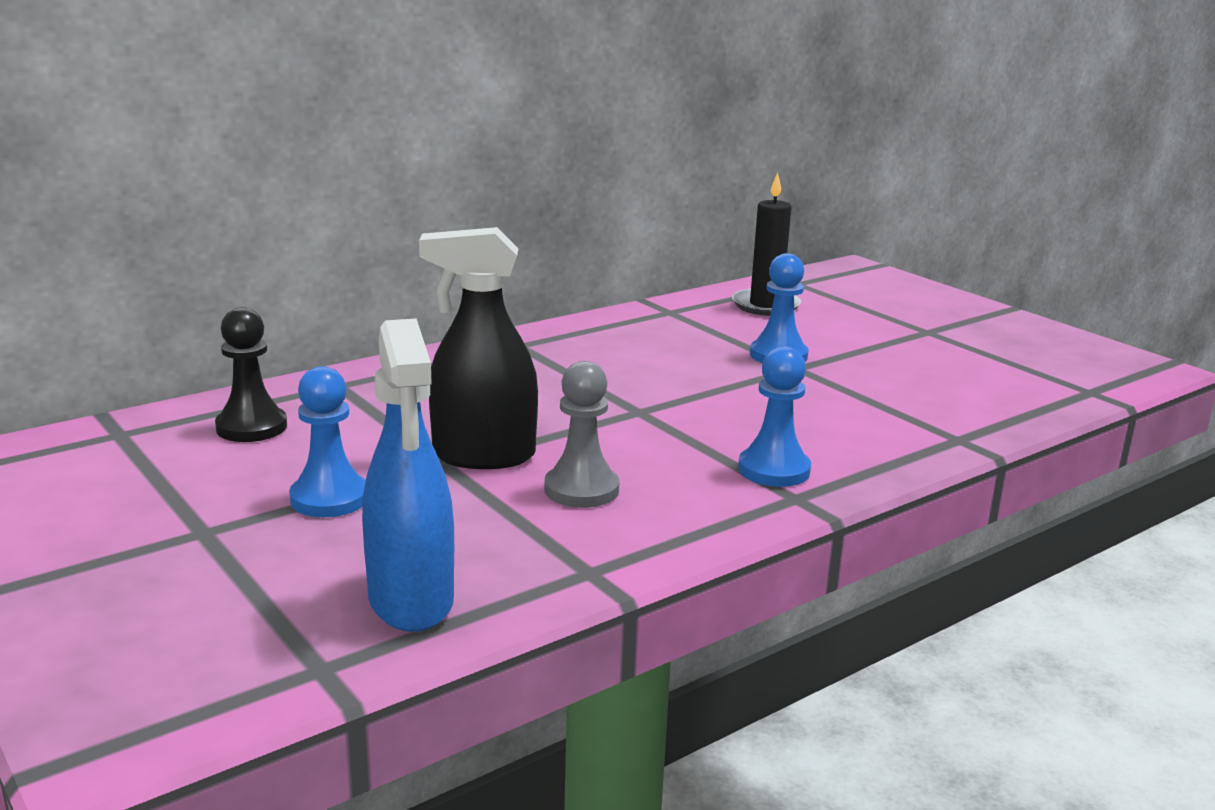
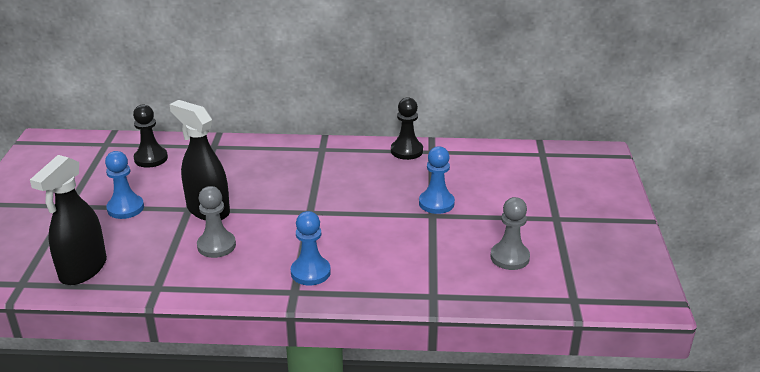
camera: 40 degrees right, 10 degrees up
blue spray bottle [362,318,454,632] -> black spray bottle [30,155,107,285]
black candle [732,172,801,316] -> none
none -> black pawn [391,97,423,160]
none -> grey pawn [490,197,530,270]

